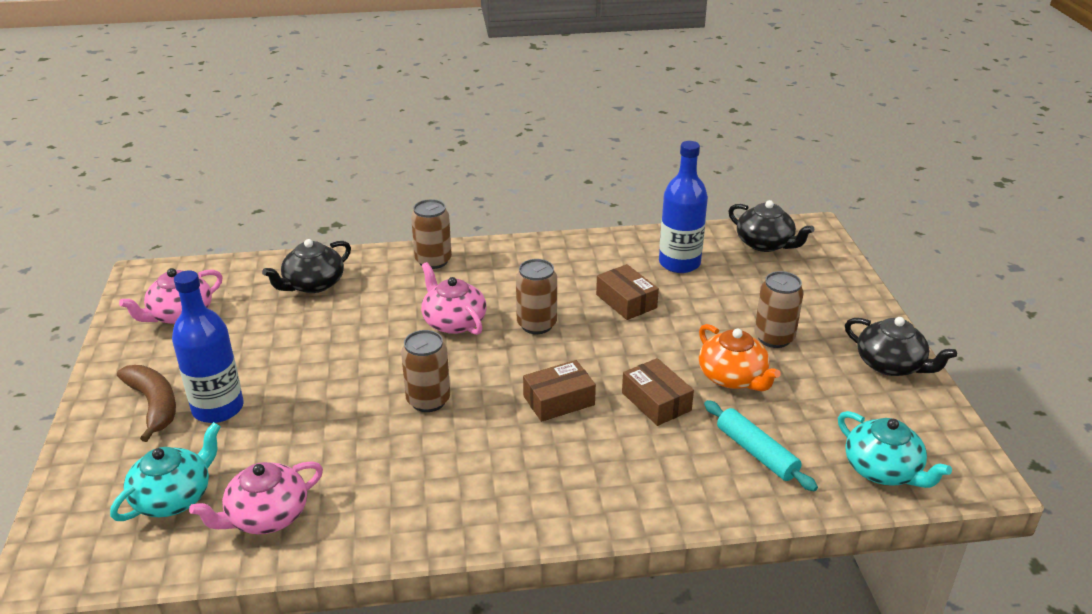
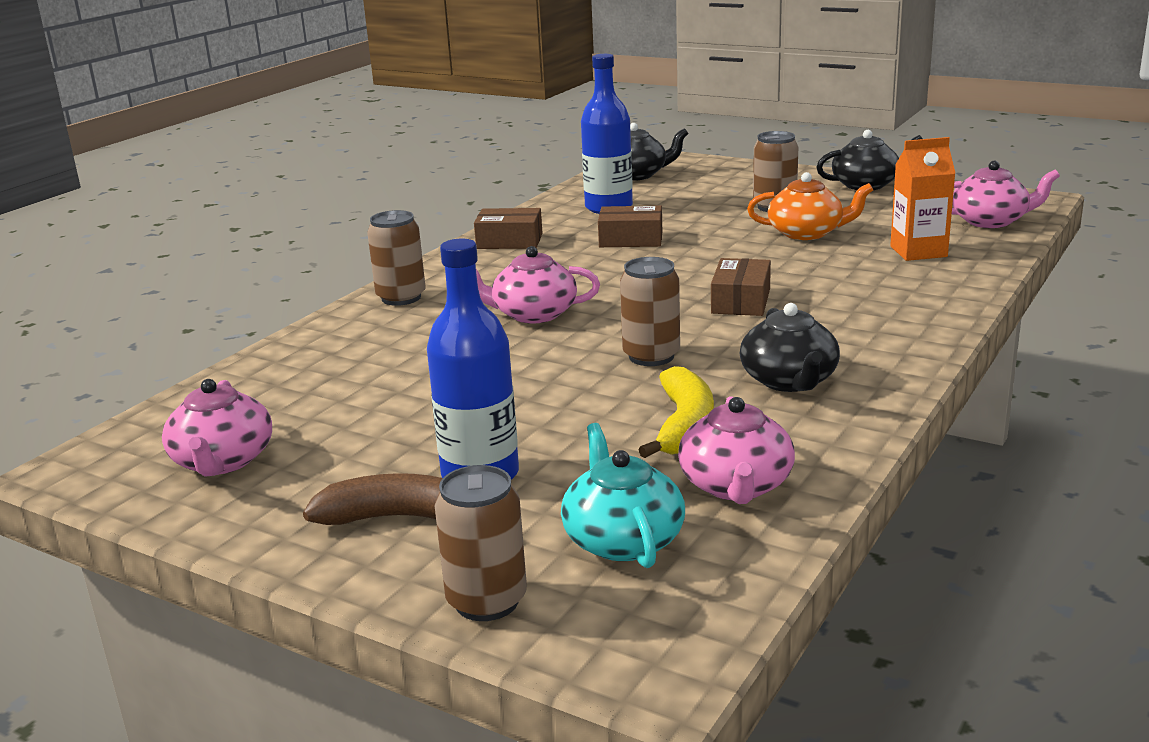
camera: 50 degrees left, 10 degrees down
black teapot [262,239,351,293] -> black teapot moved to [740,303,840,392]
brown can [516,259,557,334] -> brown can moved to [435,465,527,621]
brown box [622,358,694,426] -> brown box moved to [474,208,542,249]
turquoise rolling pin [704,400,818,491] -> orange carton [890,137,955,261]
turquoise teapot [838,411,952,488] -> pink teapot [952,161,1060,228]
none -> yellow banana [639,366,714,458]

